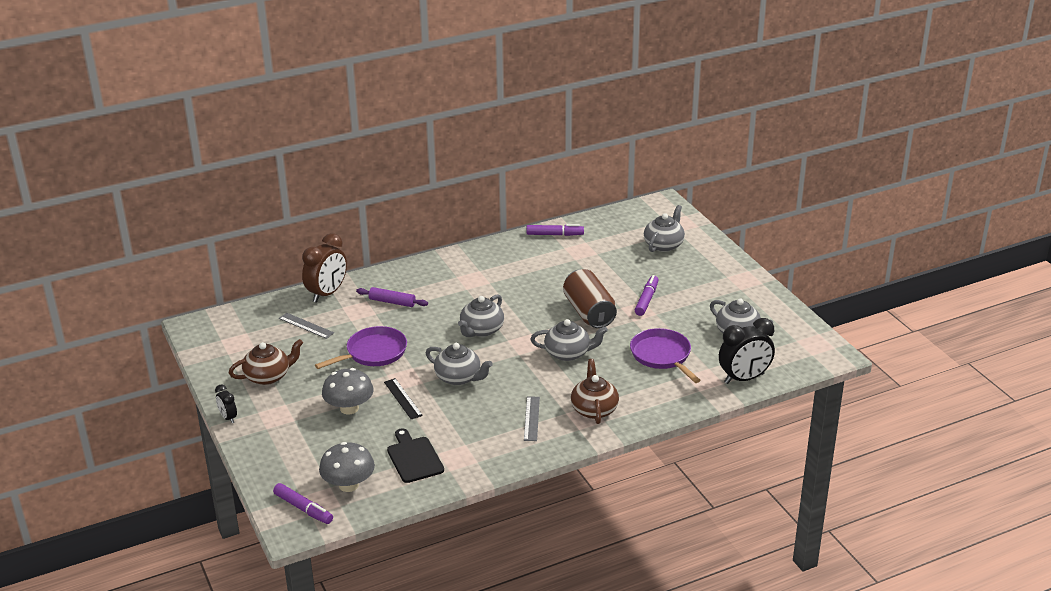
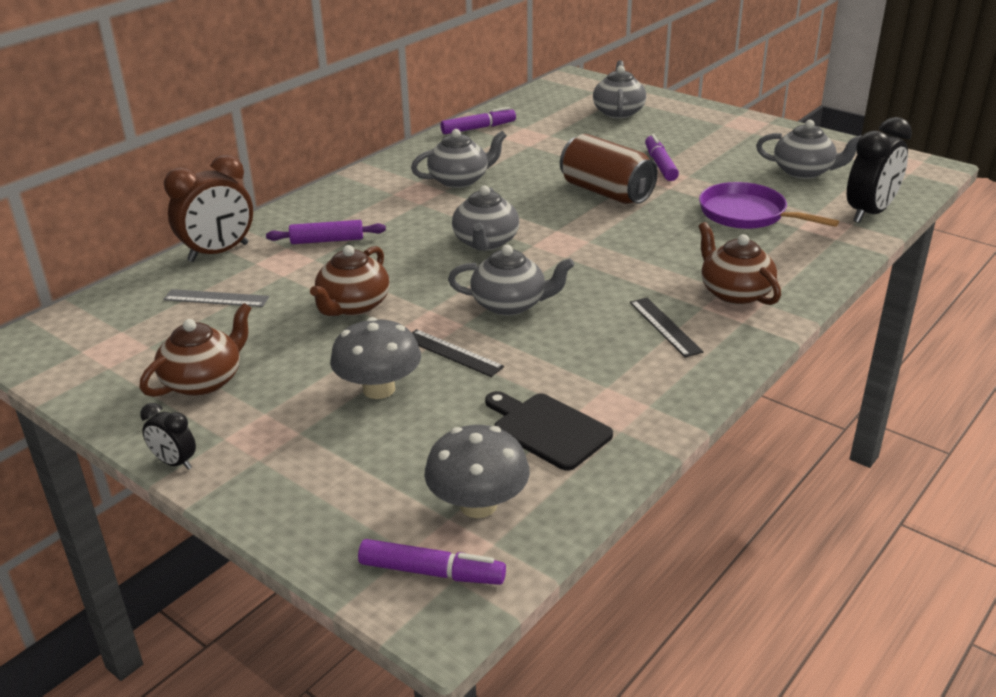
camera: 25 degrees left, 0 degrees up
brown clock [302,233,347,303] -> brown clock turned 45 degrees clockwise [164,155,253,262]
purple pan [315,326,407,369] -> brown teapot [310,245,390,316]
grey ruler [524,396,540,441] -> black ruler [630,298,704,357]
grey teapot [530,319,608,361] -> grey teapot moved to [411,129,507,188]

